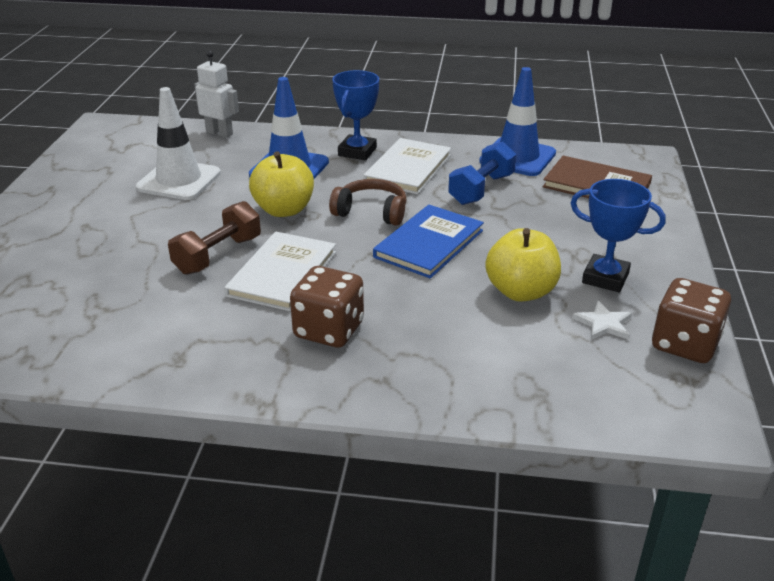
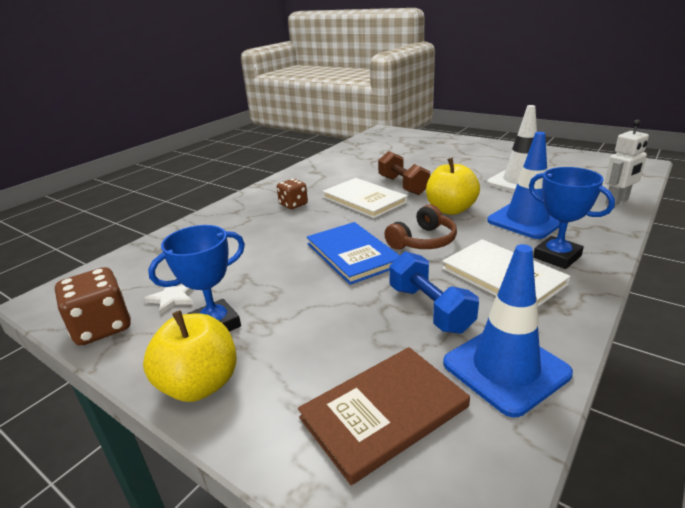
camera: 120 degrees right, 5 degrees down
brown dice [290,266,364,347] -> brown dice [277,179,308,209], size x0.65
yellow apple [485,228,561,302] -> yellow apple moved to [143,310,237,402]

